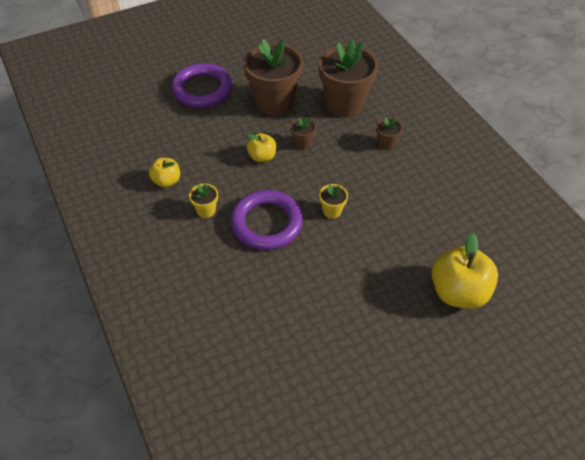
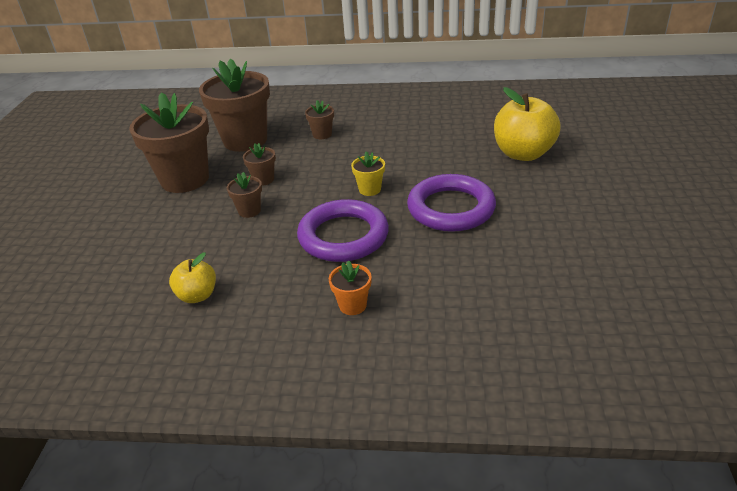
camera: 55 degrees left, 15 degrees down
purple ring [171,63,232,108] -> purple ring moved to [407,174,496,232]
yellow flower pot [189,183,218,218] -> none
yellow apple [247,133,276,162] -> brown flower pot [227,172,262,218]
none -> orange flower pot [329,260,372,315]

